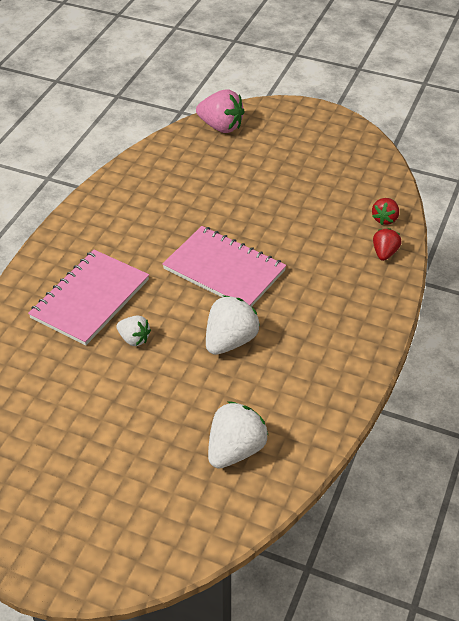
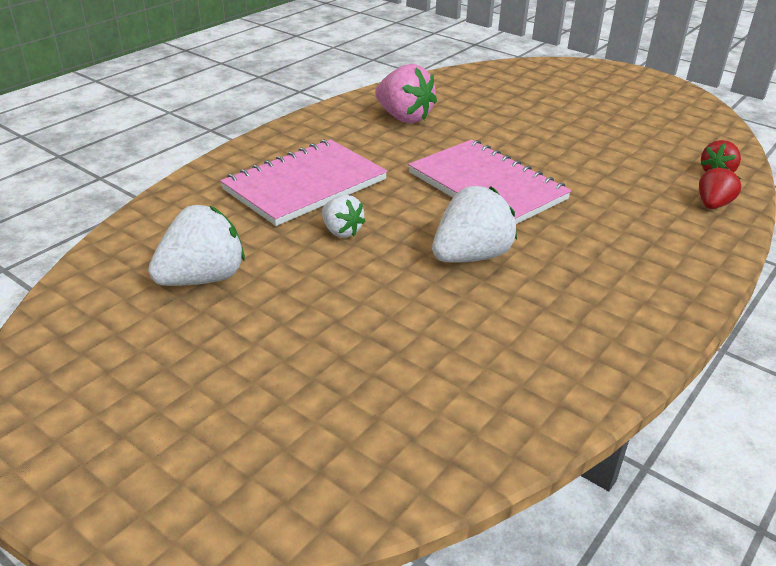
camera: 15 degrees right, 10 degrees down
pink strawberry [196,89,245,133] -> pink strawberry moved to [375,64,437,124]
white strawberry [208,401,268,469] -> white strawberry moved to [148,205,245,286]

